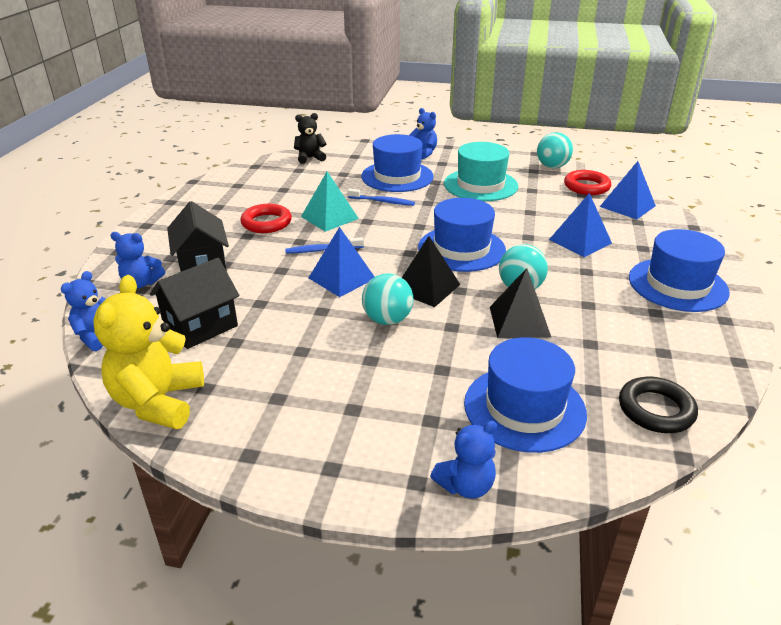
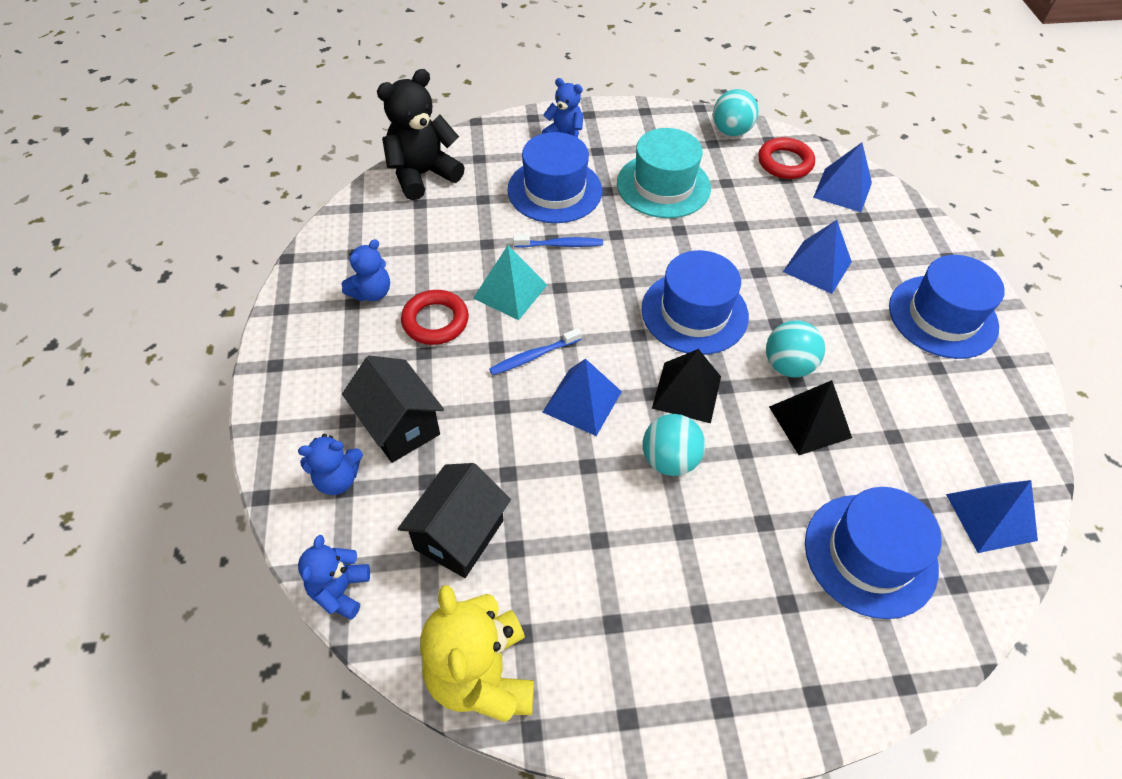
camera: 20 degrees left, 20 degrees up
black teddy bear [294,113,327,164] -> black teddy bear [377,69,465,200], size x1.73
blue teddy bear [430,421,497,499] -> blue teddy bear moved to [341,239,390,301]
black ring [619,377,698,433] -> blue pyramid [946,480,1038,553]

